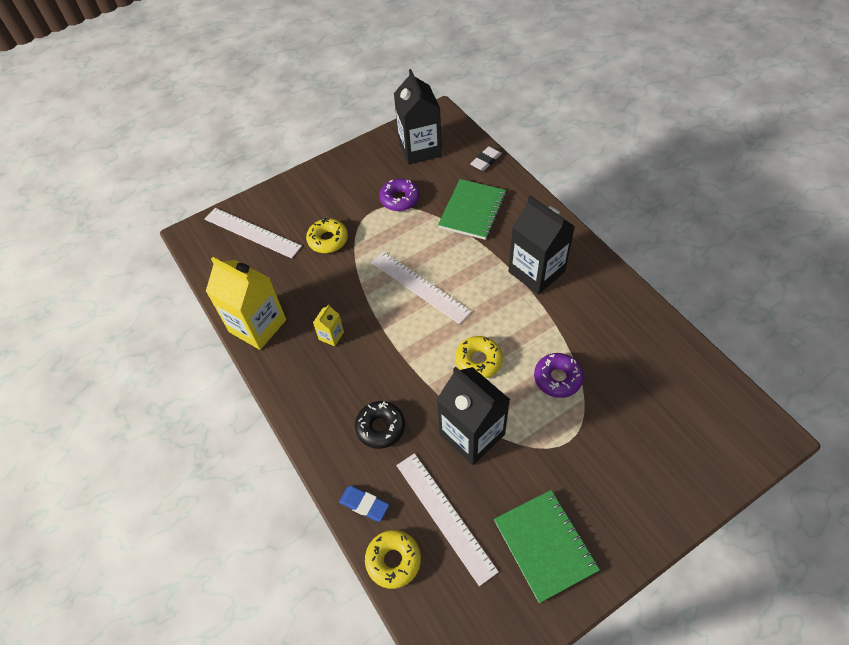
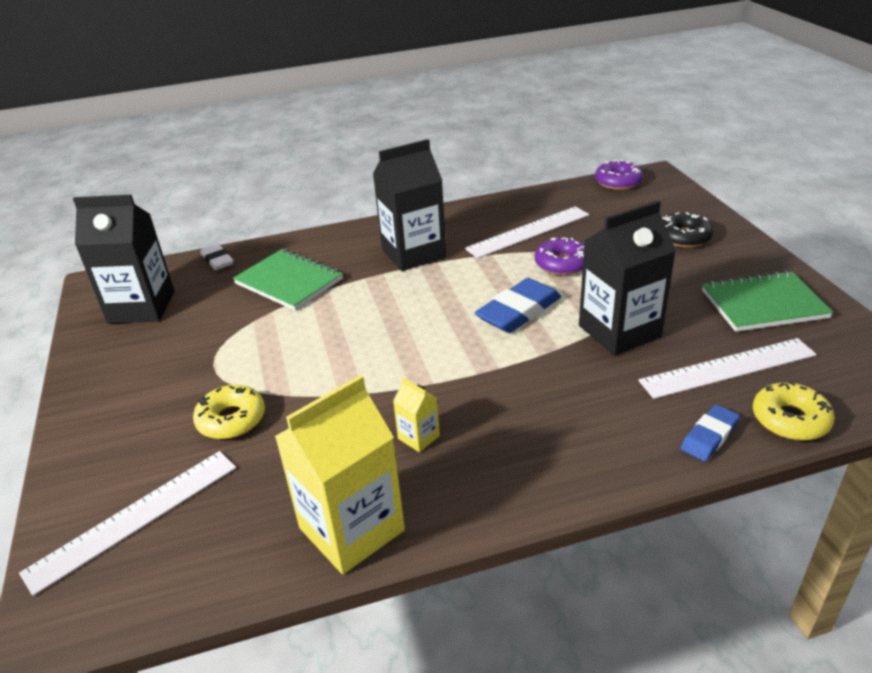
camera: 75 degrees left, 20 degrees down
black donut [355,401,405,449] -> black donut moved to [662,212,713,248]
white ruler [371,251,472,324] -> white ruler moved to [465,206,589,258]
purple donut [379,179,420,211] -> purple donut moved to [595,160,643,190]
yellow donut [455,336,503,378] -> blue eraser [475,278,561,333]

